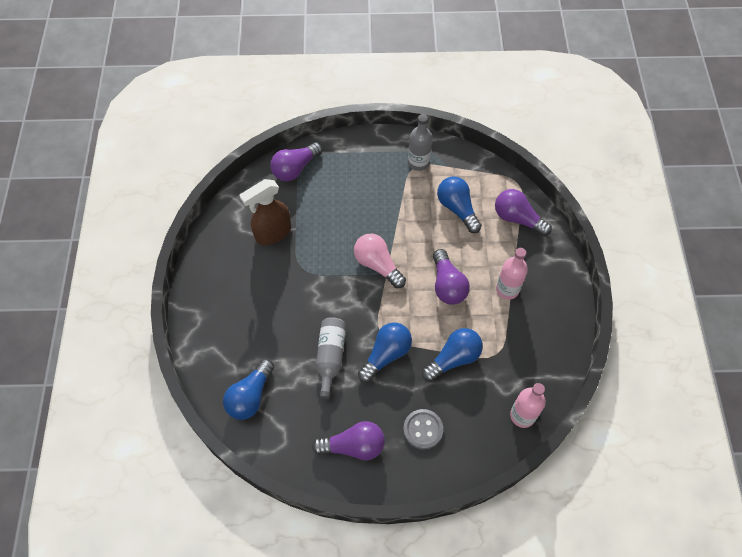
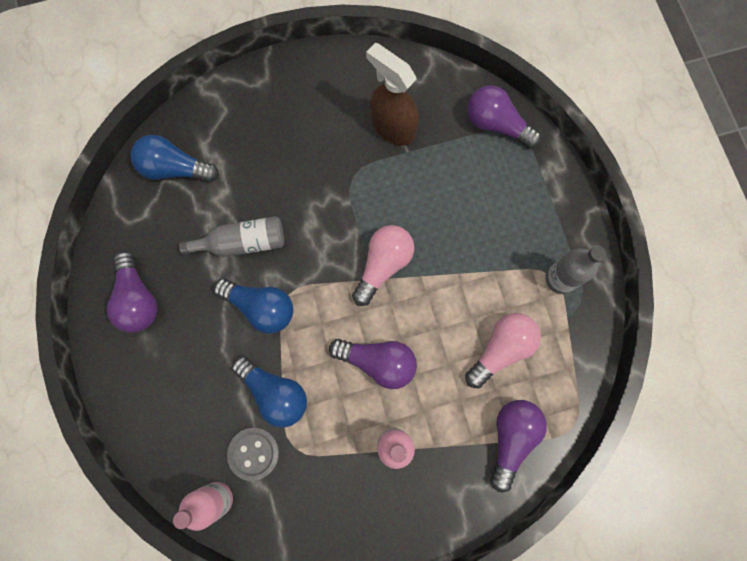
camera: 75 degrees right, 15 degrees up
grey button [403,409,443,449] -> grey button moved to [227,427,279,481]
purple light bulb [433,249,470,305] -> purple light bulb turned 135 degrees counterclockwise [329,339,417,389]
blue light bulb [437,176,482,233] -> pink light bulb [465,313,541,388]

